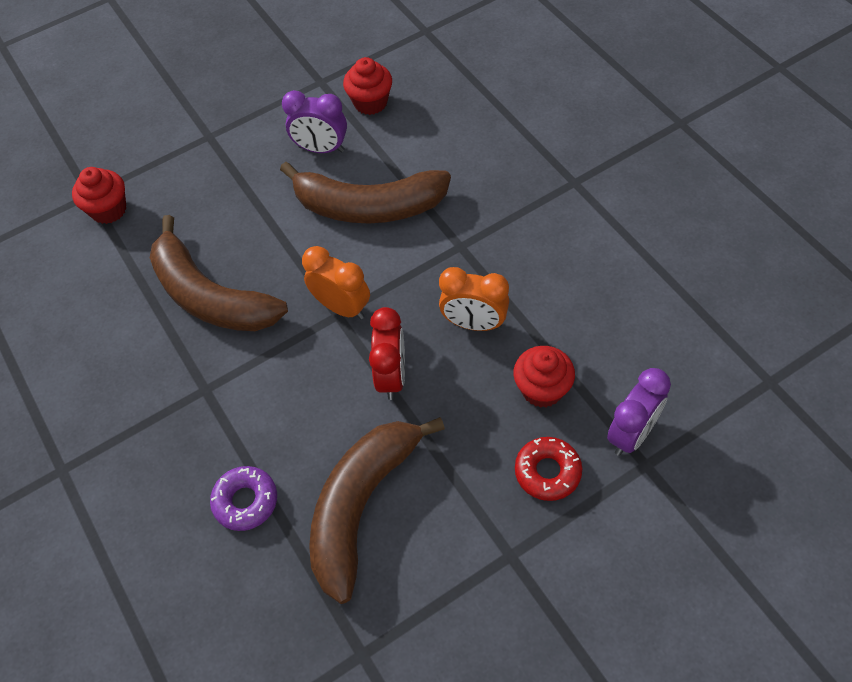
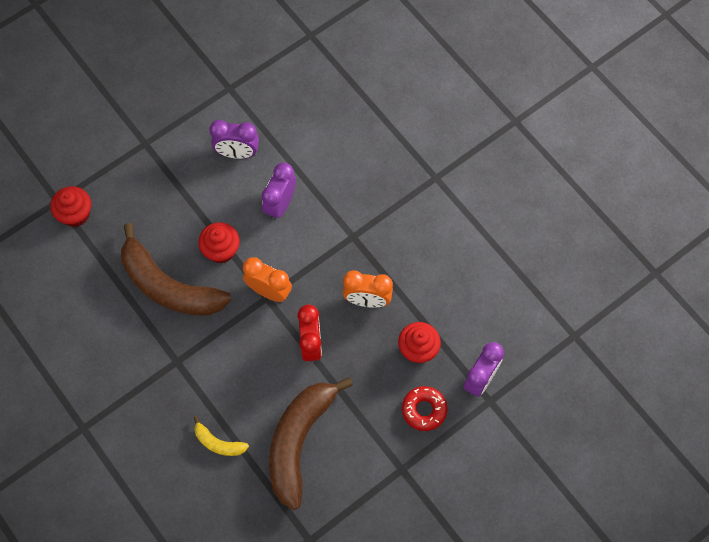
camera: 10 degrees left, 10 degrees up
purple donut [210,466,277,531] -> yellow banana [194,416,249,456]
brown banana [280,162,451,223] -> purple clock [261,163,296,220]
red cupcake [343,57,392,115] -> red cupcake moved to [198,222,240,264]

